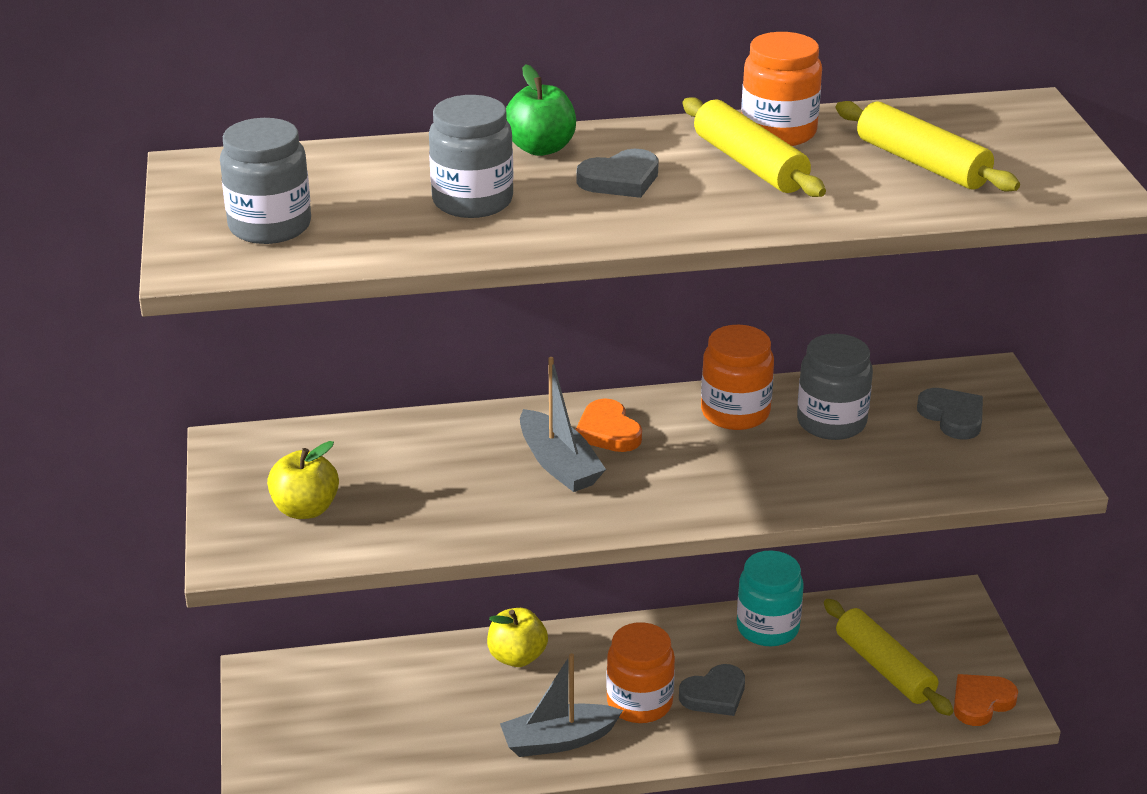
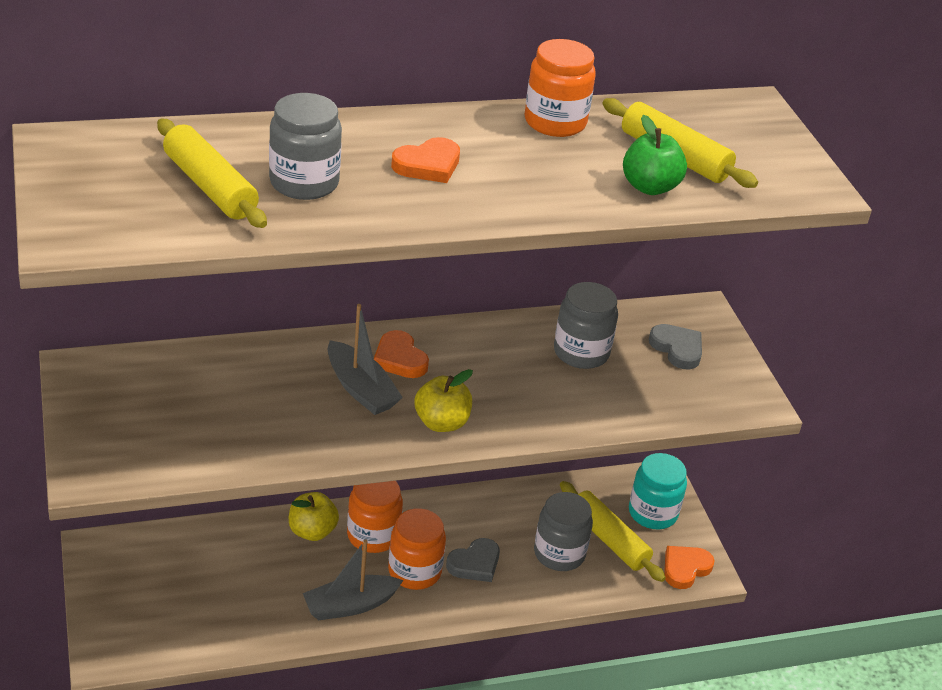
camera: 10 degrees left, 5 degrees up
grey jar [220,118,311,244] -> grey jar moved to [534,492,593,571]
yellow apple [267,441,339,519] -> yellow apple moved to [415,369,473,432]
green apple [506,64,576,156] -> green apple moved to [623,115,687,195]
grey heart [577,149,659,198] -> orange heart [391,137,460,183]
yellow rolling pin [683,97,826,197] -> yellow rolling pin moved to [157,119,267,228]
orange jar [701,325,774,430] -> orange jar moved to [347,481,403,553]
turquoise jar [737,550,804,646] -> turquoise jar moved to [629,453,687,530]

